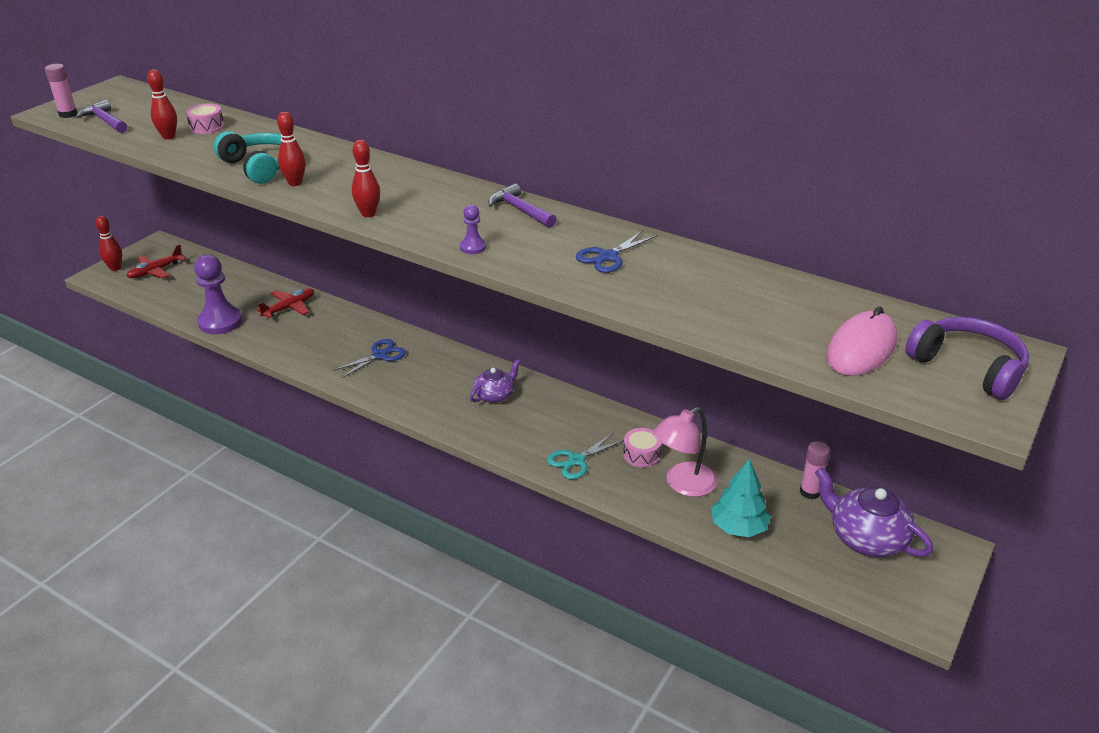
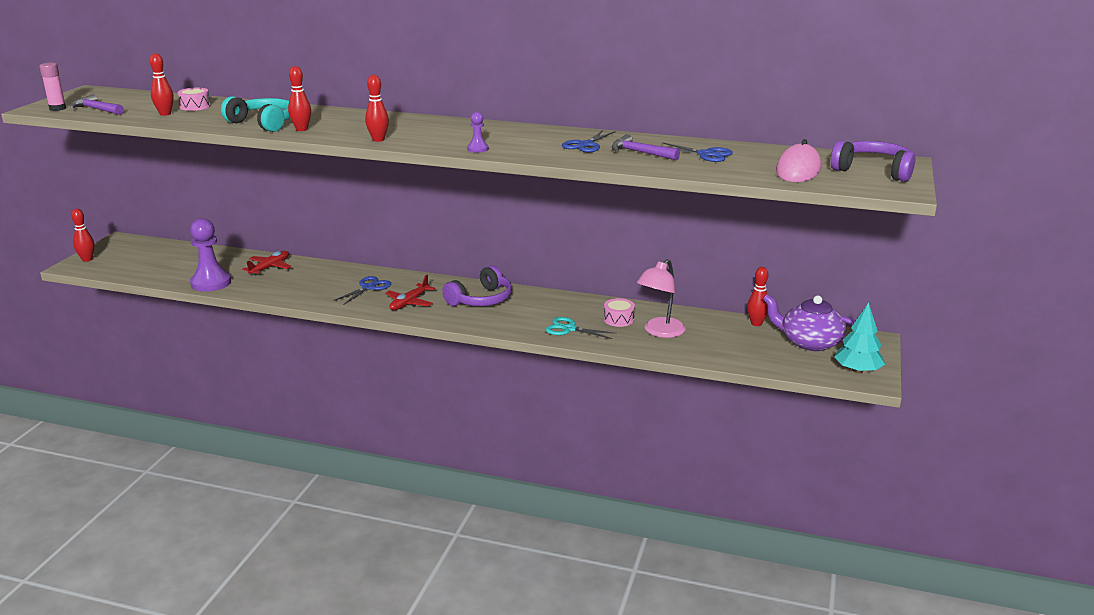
camera: 15 degrees left, 10 degrees down
red plane [127,244,186,278] -> red plane moved to [385,275,435,310]
purple teapot [469,359,520,403] -> purple headphones [442,265,512,306]
purple hammer [488,183,557,228] -> purple hammer moved to [611,134,680,160]
turquoise scissors [547,432,624,479] -> turquoise scissors turned 75 degrees clockwise [545,317,617,339]
turquoise tree [711,459,771,537] -> turquoise tree moved to [834,302,885,374]
pink glue stick [800,441,830,499] -> red bowling pin [747,267,768,326]
none -> blue scissors [662,142,733,162]

